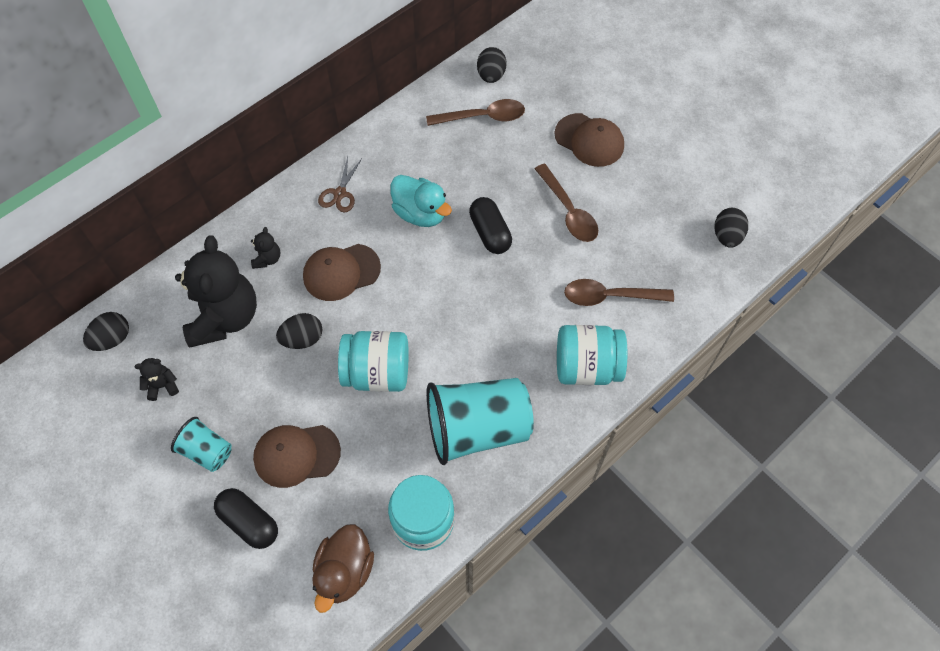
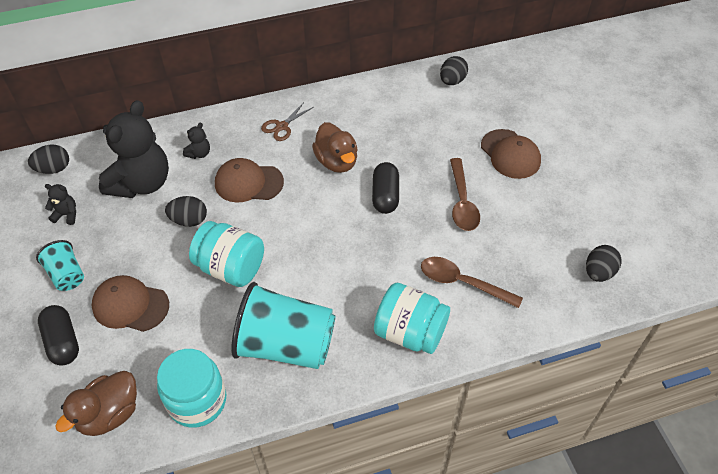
camera: 25 degrees right, 10 degrees down
turquoise duck [391,175,452,227] -> brown duck [312,122,358,173]
brown spoon [426,99,525,126] -> none

